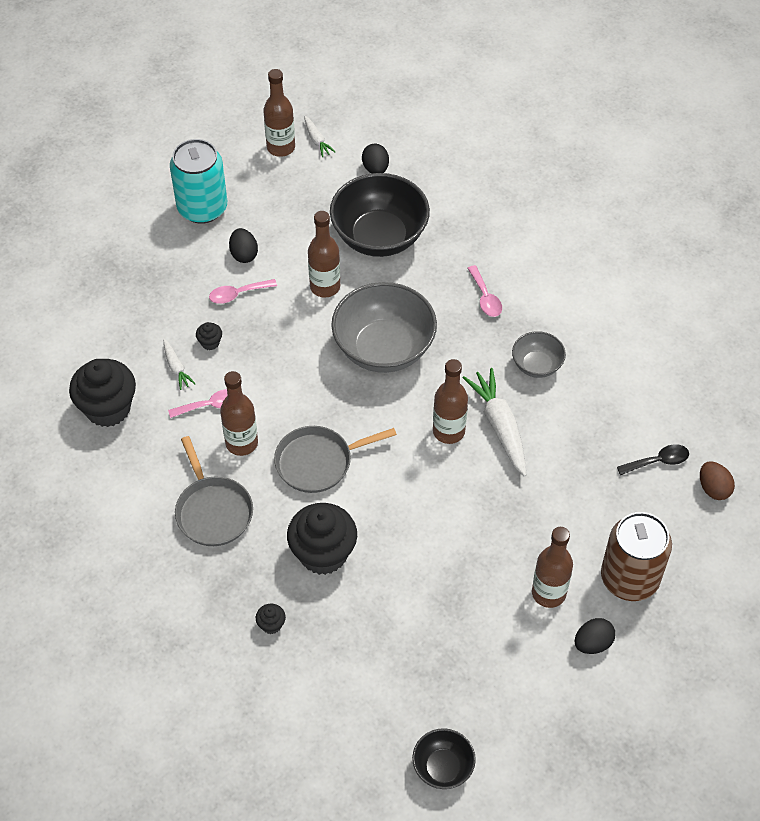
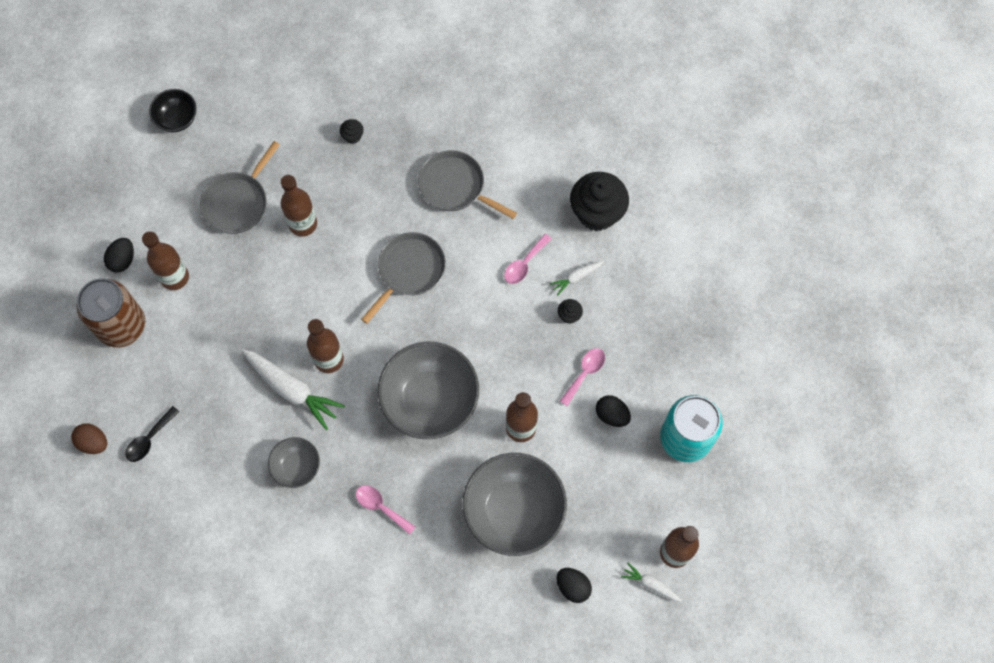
camera: 145 degrees right, 15 degrees up
white carrot [163,339,196,390] -> white carrot turned 60 degrees counterclockwise [550,261,604,296]
brown bottle [220,371,258,456] -> brown bottle moved to [281,175,317,237]
black cupcake [287,503,357,575] -> none
black bowl [330,173,430,257] -> grey bowl [462,453,567,556]
none -> grey pan [200,141,280,234]

